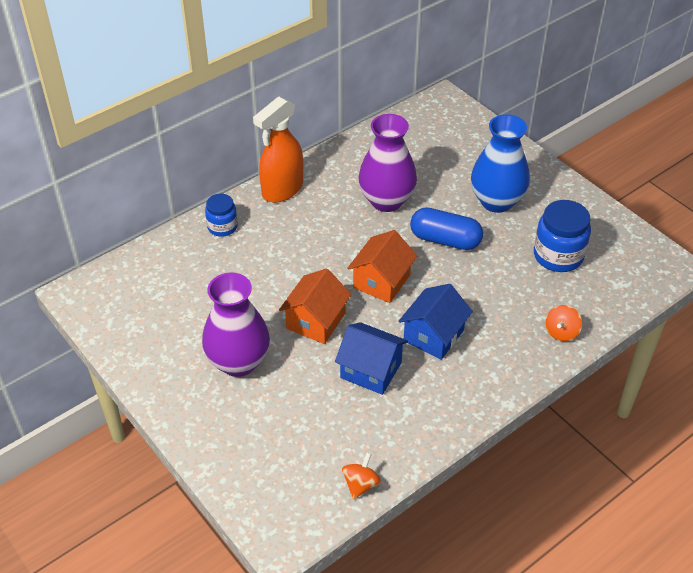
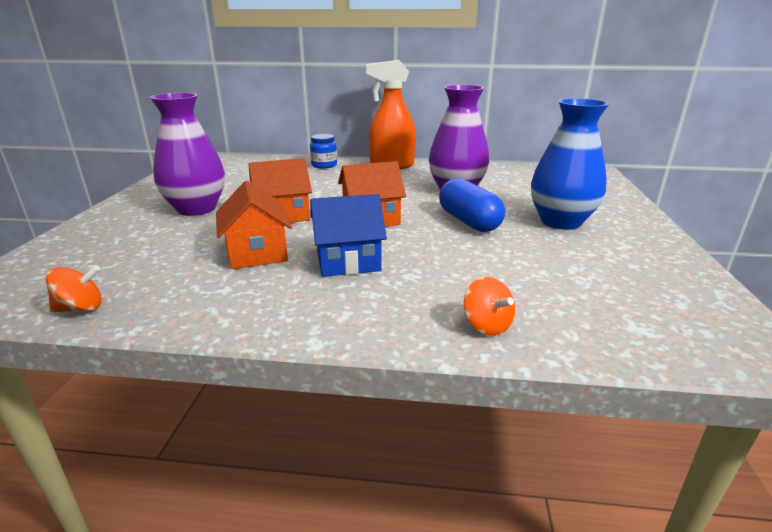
camera: 45 degrees right, 20 degrees down
blue house [335,322,408,395] -> orange house [216,181,292,269]
blue jar [534,200,591,272] -> none
orange spinning top [545,305,582,341] -> orange spinning top turned 105 degrees counterclockwise [464,277,515,336]

